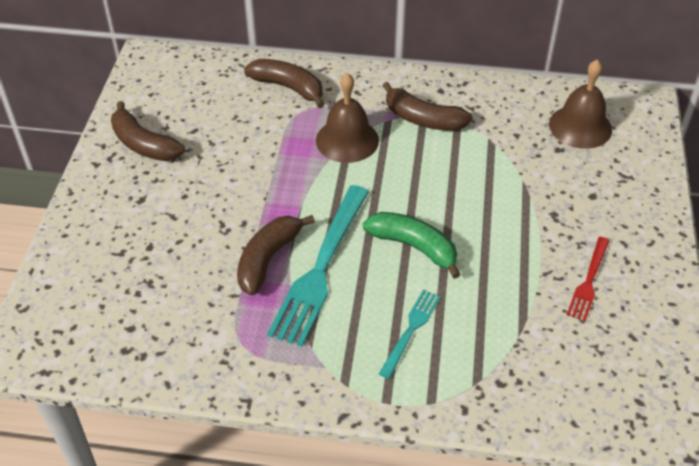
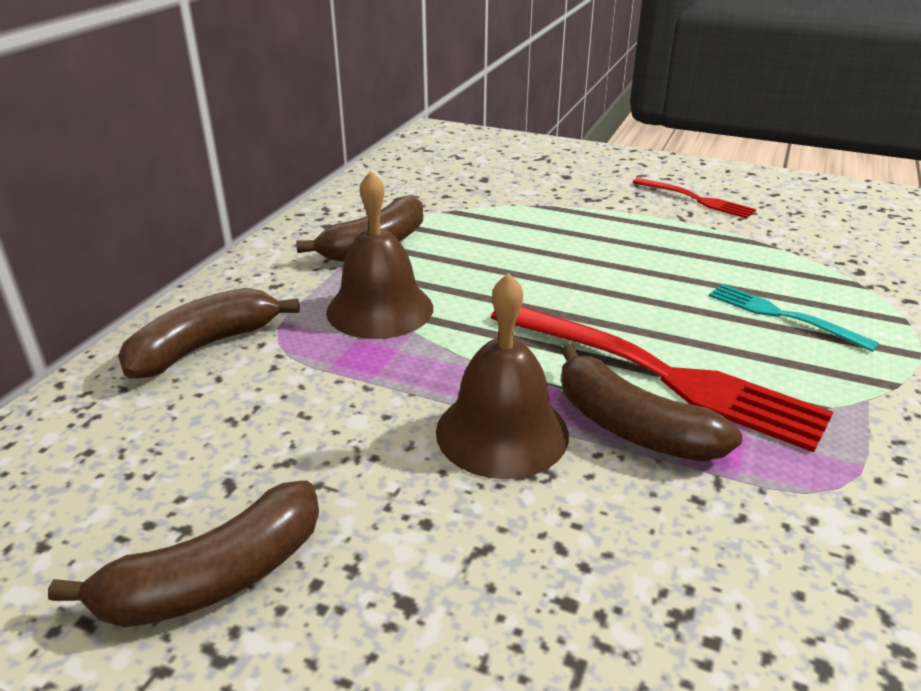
camera: 75 degrees left, 15 degrees down
turquoise fork [267,185,369,347] -> red fork [491,306,833,452]
green banana [363,212,461,279] -> none
brown bell [549,59,612,149] -> brown bell moved to [436,273,569,479]

